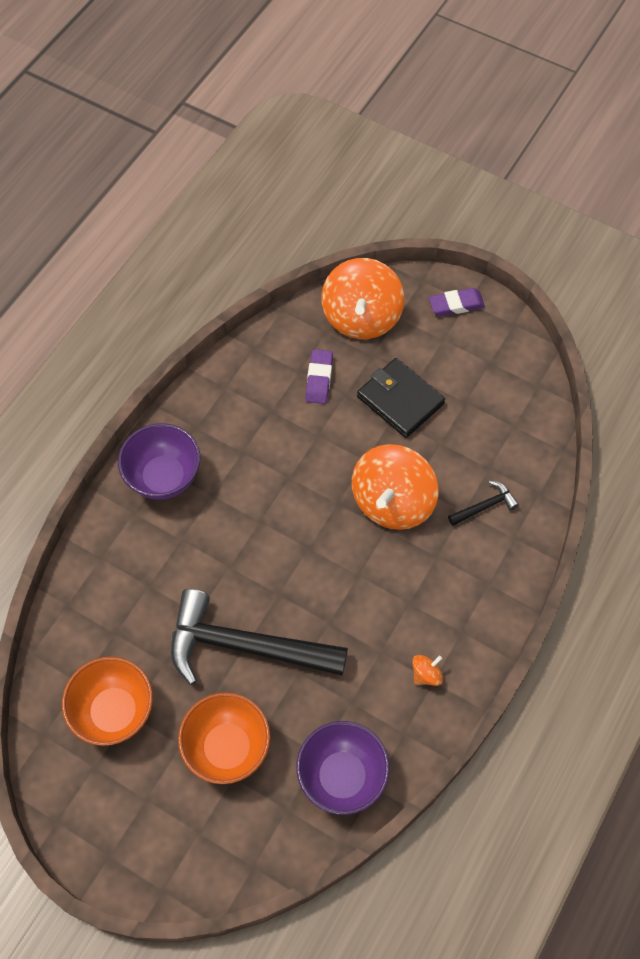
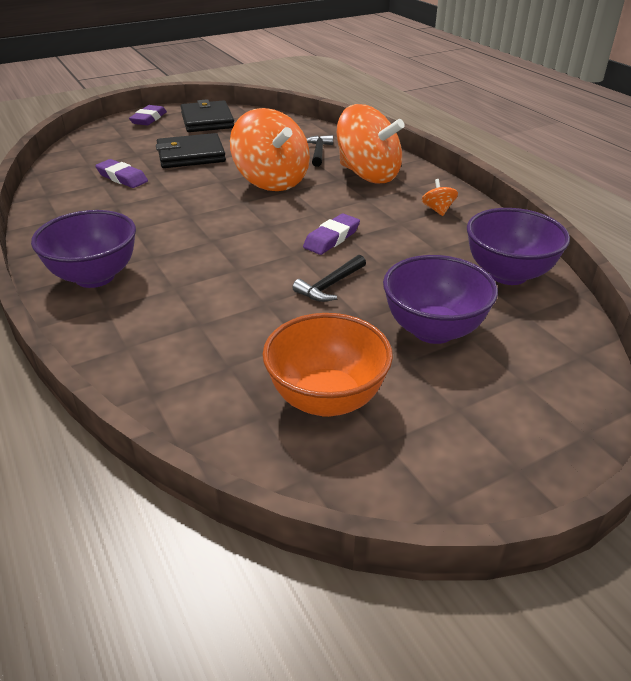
camera: 60 degrees left, 25 degrees down
black hammer [171,589,348,685] -> black hammer [293,255,366,302], size x0.42
orange bowl [178,692,270,784] -> purple bowl [383,255,498,344]
orange spinning top [321,258,404,339] -> orange spinning top moved to [337,104,405,184]
none -> black wallet [180,99,234,132]
none -> purple eraser [303,213,360,255]

